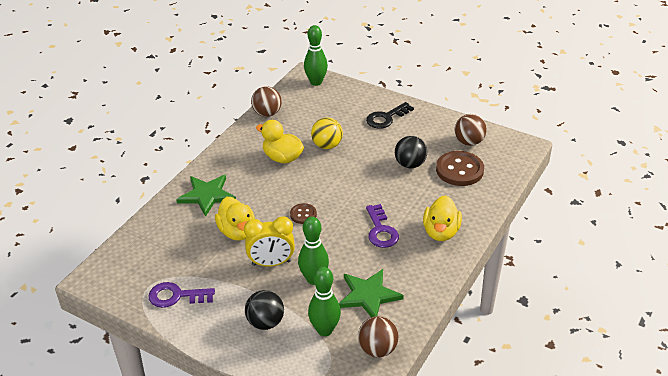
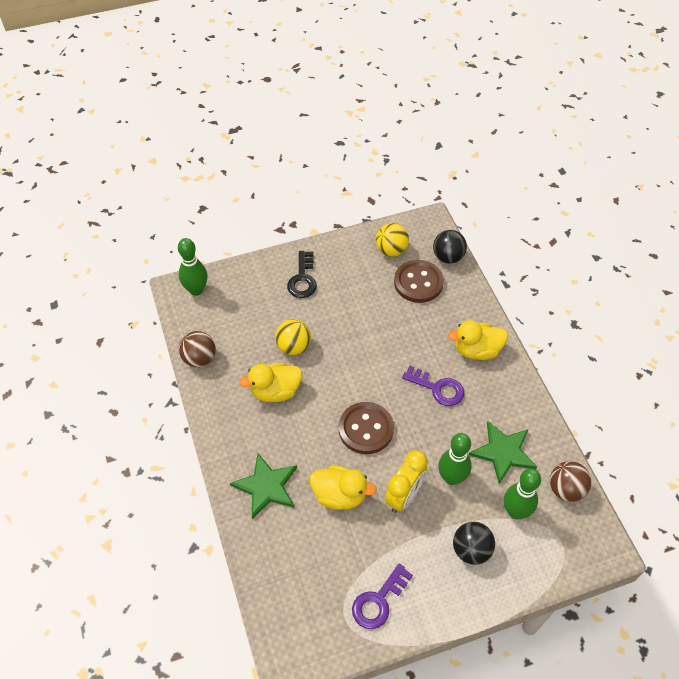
camera: 50 degrees left, 15 degrees up
brown button [290,203,317,224] -> brown button [339,402,394,454], size x1.88
black ball [395,136,427,168] -> black ball moved to [433,230,467,264]
yellow duck [423,195,462,241] -> yellow duck turned 120 degrees clockwise [448,320,508,360]
brown ball [455,114,487,146] -> yellow ball [376,223,409,257]

